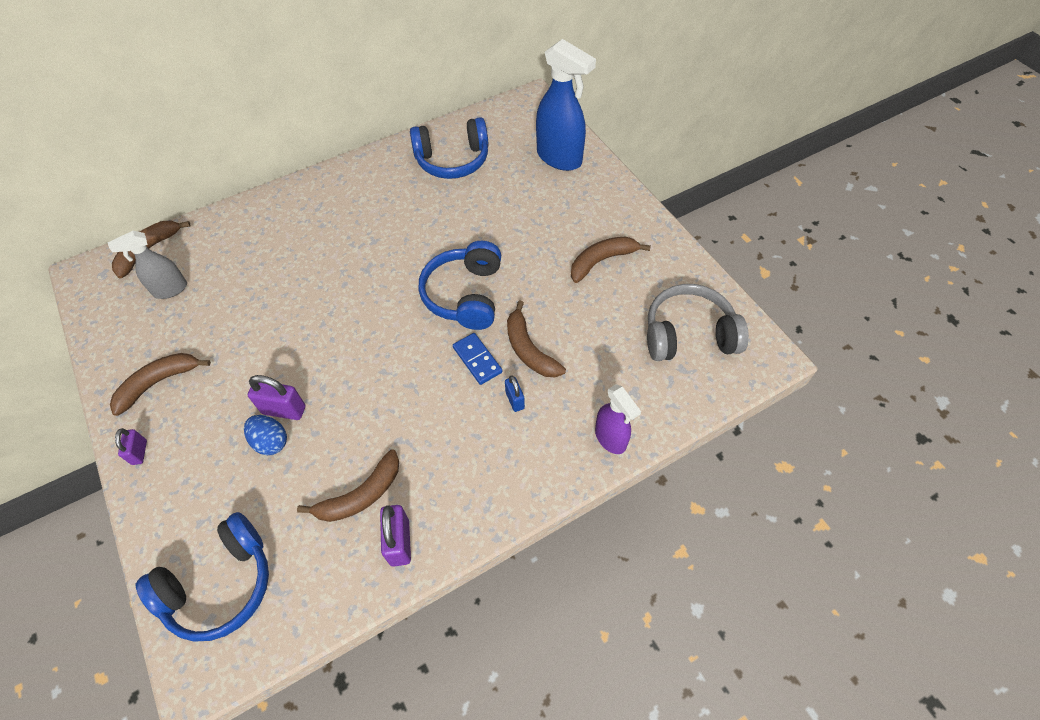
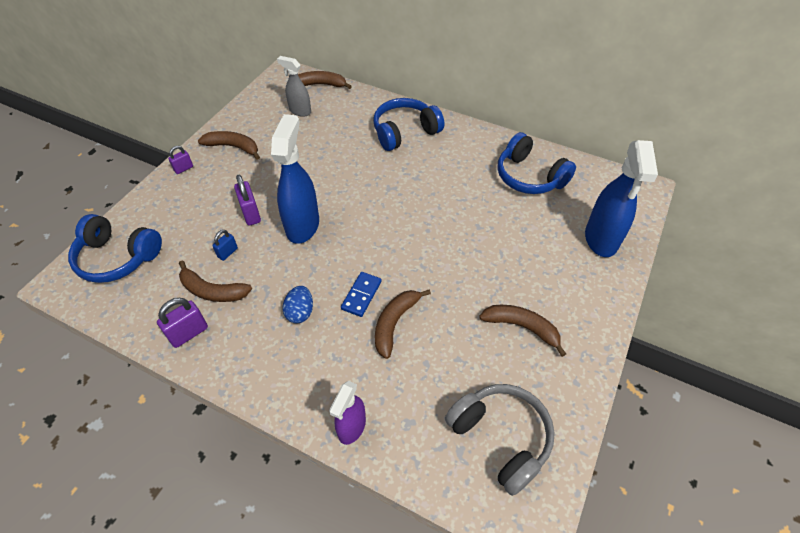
camera: 55 degrees right, 5 degrees down
blue egg [244,415,287,455] -> blue egg moved to [283,286,313,323]
blue headphones [419,241,501,330] -> blue headphones moved to [373,98,444,151]
blue padlock [505,375,525,412] -> blue padlock moved to [212,230,238,261]
none -> blue spray bottle [271,114,319,244]

